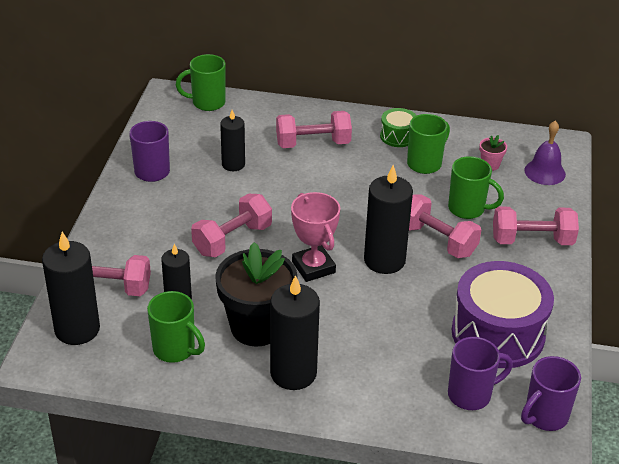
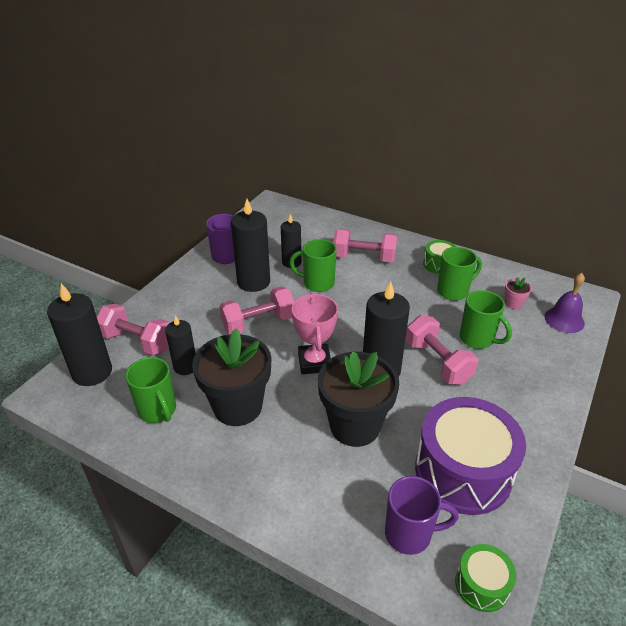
camera: 20 degrees right, 0 degrees up
green mug [176,54,226,111] -> green mug moved to [289,239,337,292]
black candle [270,275,320,390] -> black candle moved to [231,199,270,292]
pink dumbbell [493,206,579,245] -> none
purple mug [521,356,581,431] -> green drum [455,544,516,612]
none -> black flower pot [318,351,399,447]

